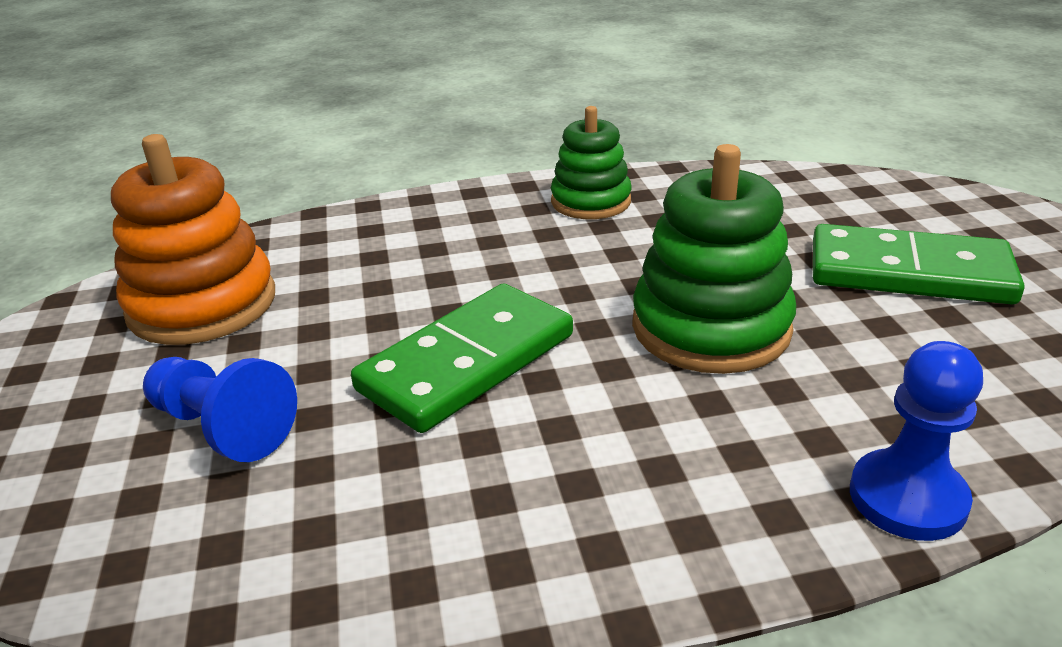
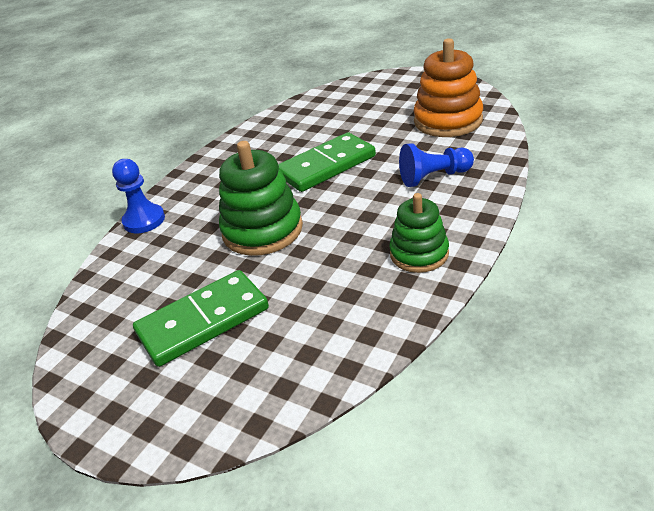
camera: 135 degrees right, 5 degrees up
blue pawn [143,357,297,462] -> blue pawn moved to [399,143,474,187]
green domino [351,284,573,433] -> green domino turned 60 degrees clockwise [278,132,376,192]

